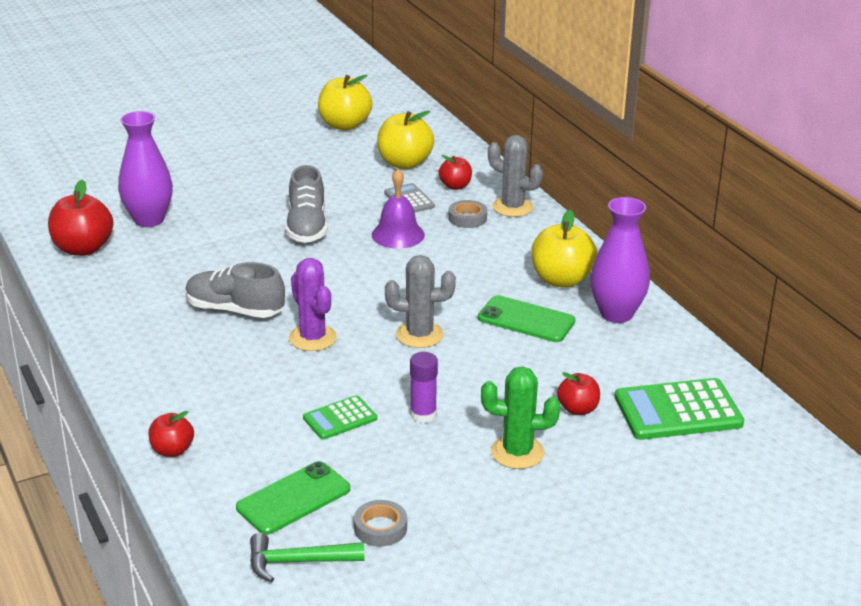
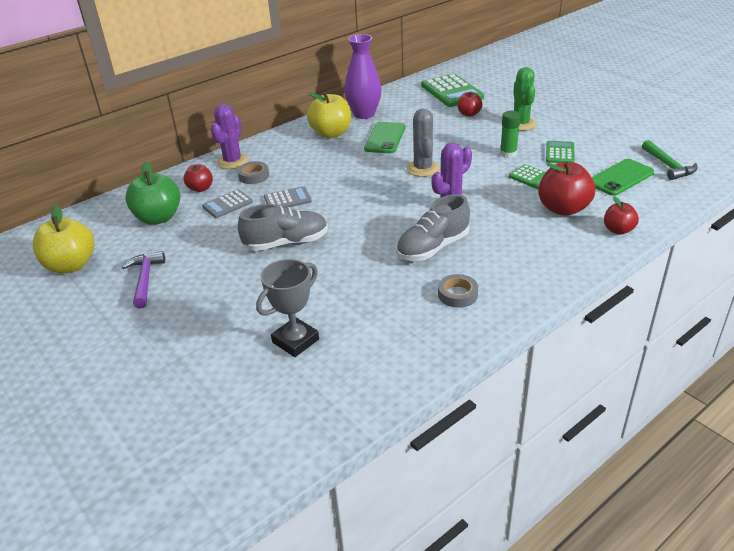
camera: 100 degrees left, 5 degrees up
red apple [48,180,113,256] -> red apple moved to [538,161,595,216]
purple vase [118,111,173,227] -> grey trophy [256,259,319,357]
grey shoe [185,262,285,318] -> grey shoe turned 45 degrees clockwise [396,194,470,261]
green phone [236,461,350,535] -> green phone turned 75 degrees counterclockwise [592,159,654,196]
grey tape [354,500,407,547] -> grey tape moved to [438,274,478,308]
purple bell [372,169,425,249] -> grey calculator [264,186,312,208]
yellow apple [377,110,434,169] -> green apple [125,161,180,225]
purple glue stick [410,352,438,423] -> green glue stick [500,111,521,158]
grey cactus [488,135,543,217] -> purple cactus [211,104,249,169]
none -> purple hammer [122,251,165,308]
none -> green calculator [546,141,575,163]

